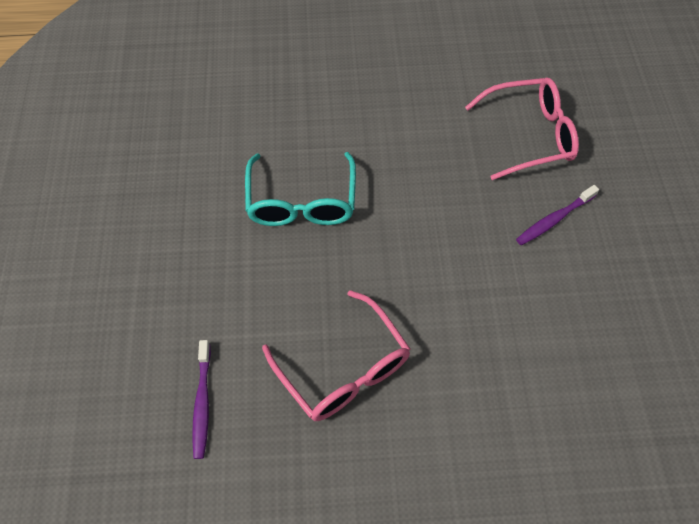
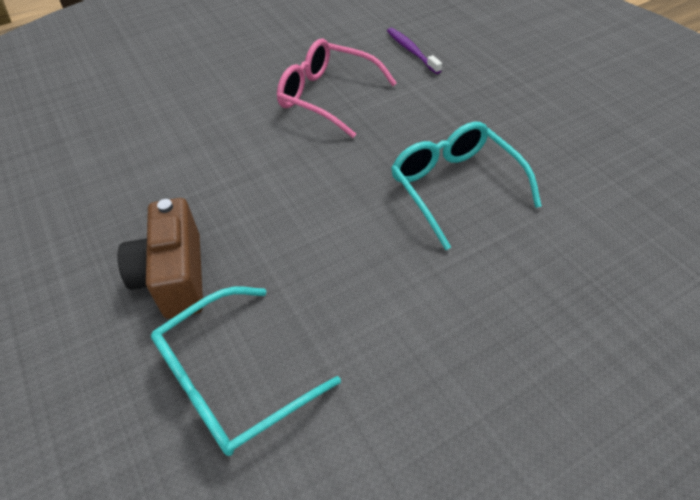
camera: 155 degrees right, 10 degrees down
pink glasses [465,78,579,180] -> turquoise glasses [151,287,341,456]
purple toothbrush [516,185,599,245] -> brown camera [118,198,203,319]

